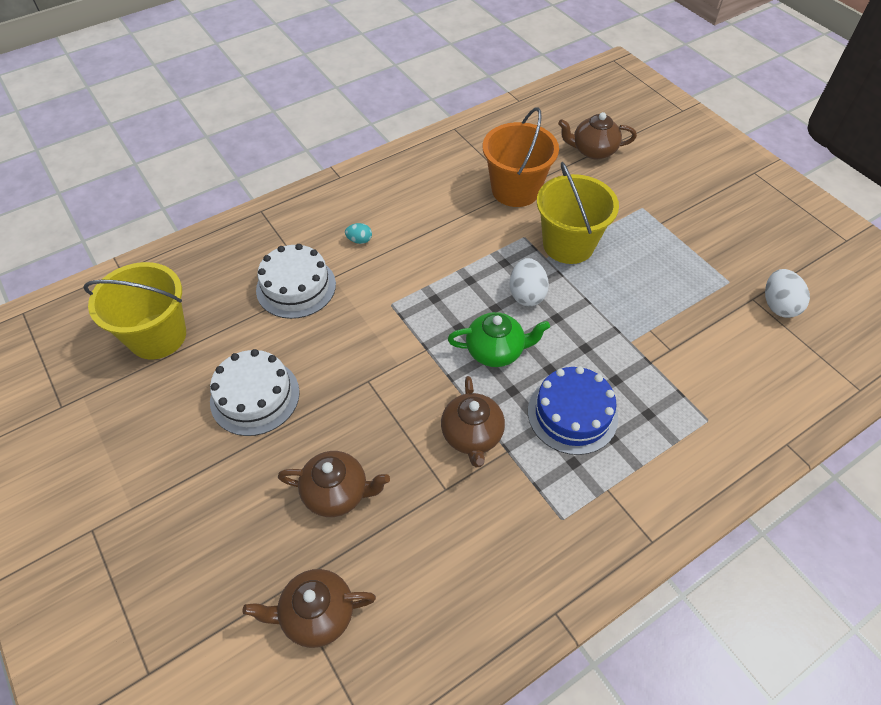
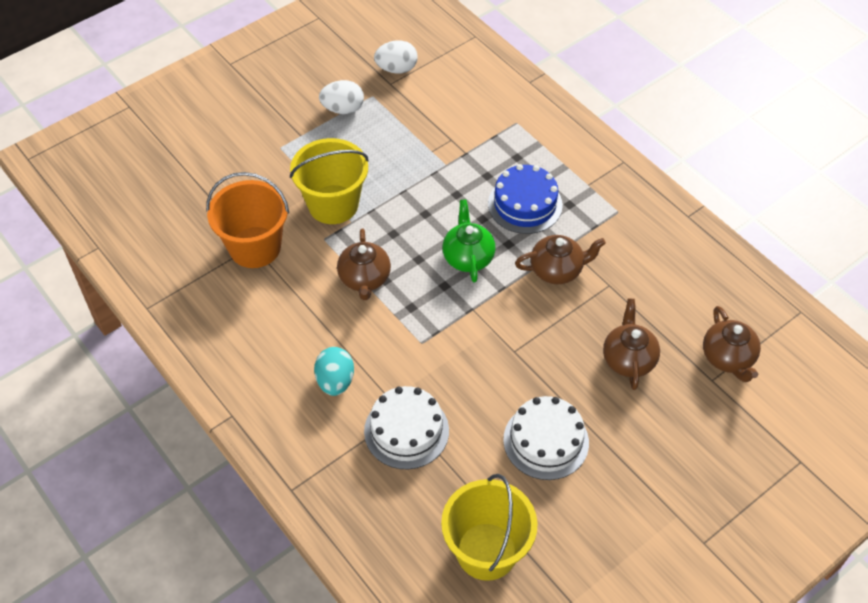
camera: 95 degrees left, 0 degrees up
turquoise egg [345,223,372,244] -> turquoise egg [314,347,354,396], size x1.78
white egg [510,258,549,306] -> white egg moved to [319,80,364,114]
brown teapot [558,112,637,159] -> brown teapot moved to [337,228,391,300]

